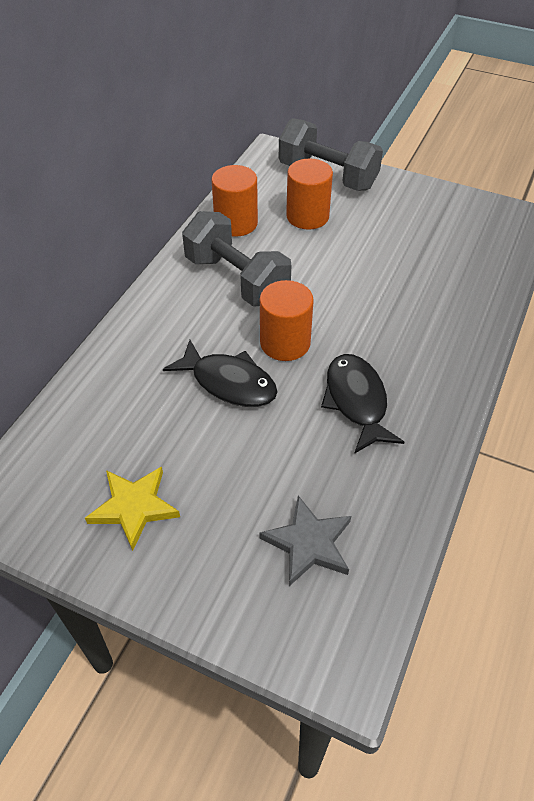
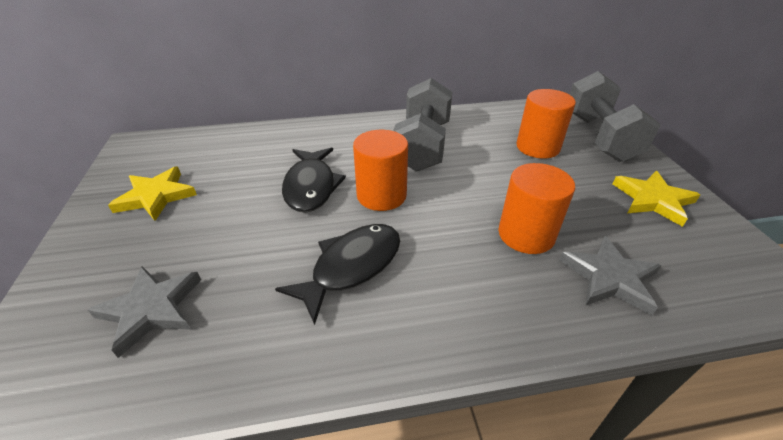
camera: 55 degrees right, 10 degrees down
orange cylinder [212,165,258,236] -> orange cylinder moved to [499,163,575,254]
none -> grey star [560,236,662,316]
none -> yellow star [613,171,700,227]

